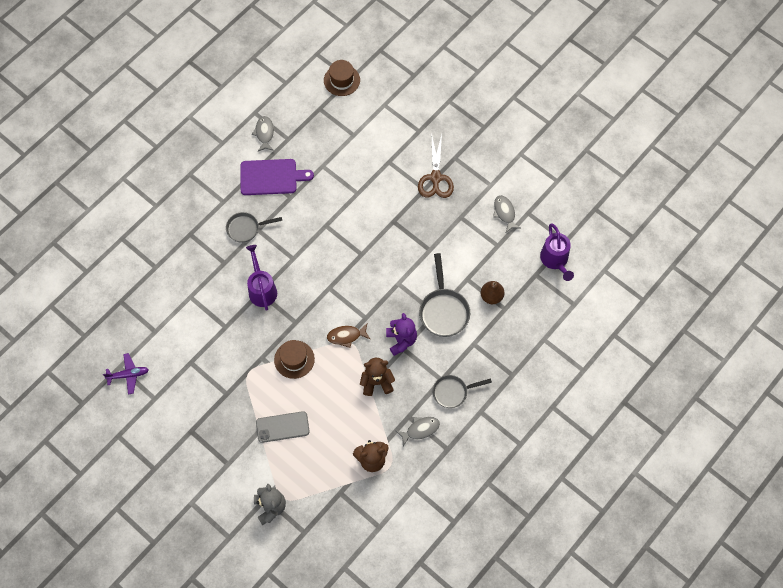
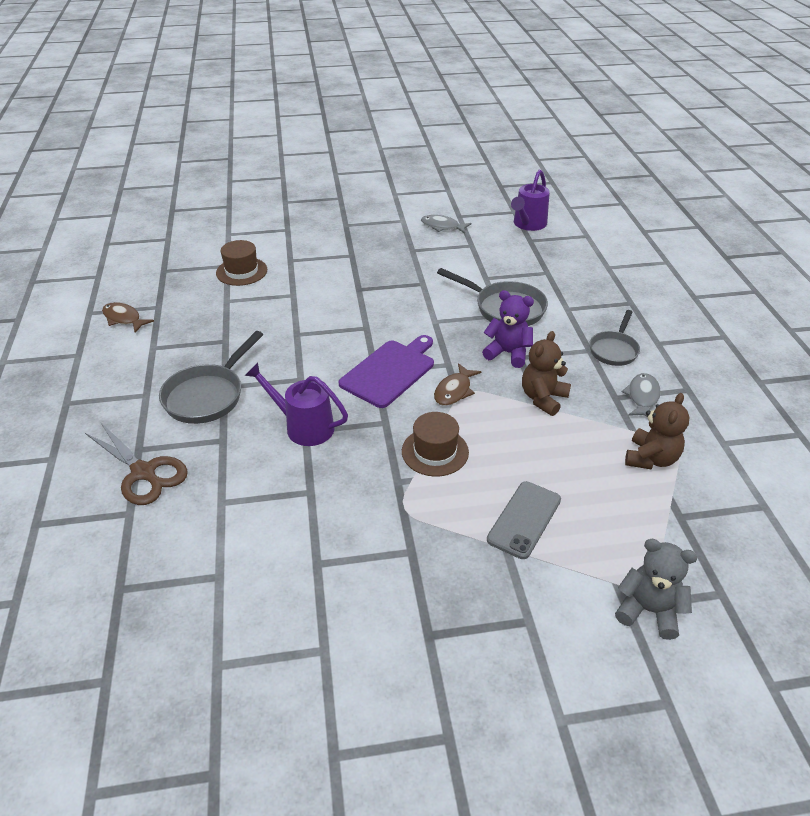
camera: 50 degrees left, 25 degrees down
purple plane [103,353,149,394] -> none
grey pan [226,212,282,243] -> grey pan [159,331,263,424], size x1.51
purple cutting board [240,159,314,195] -> purple cutting board moved to [339,335,434,408]
grey fish [252,116,274,152] -> brown fish [102,302,154,333]
brown hat [324,60,360,96] -> brown hat moved to [216,240,267,286]
brown scissors [418,135,454,198] -> brown scissors moved to [85,423,188,505]
brown pear [481,281,504,304] -> none
purple watering can [540,223,574,281] -> purple watering can turned 90 degrees clockwise [511,169,550,231]

